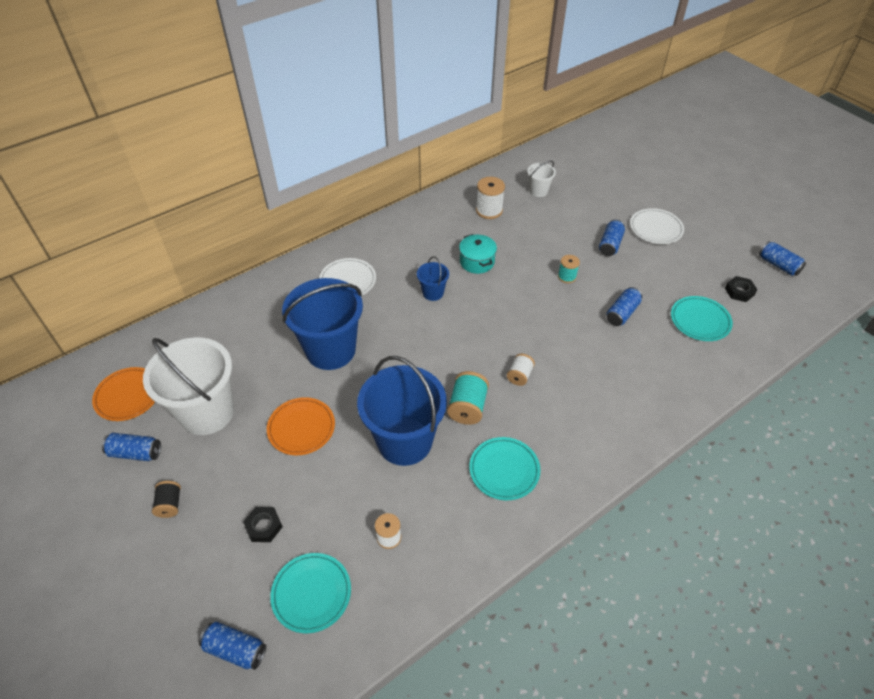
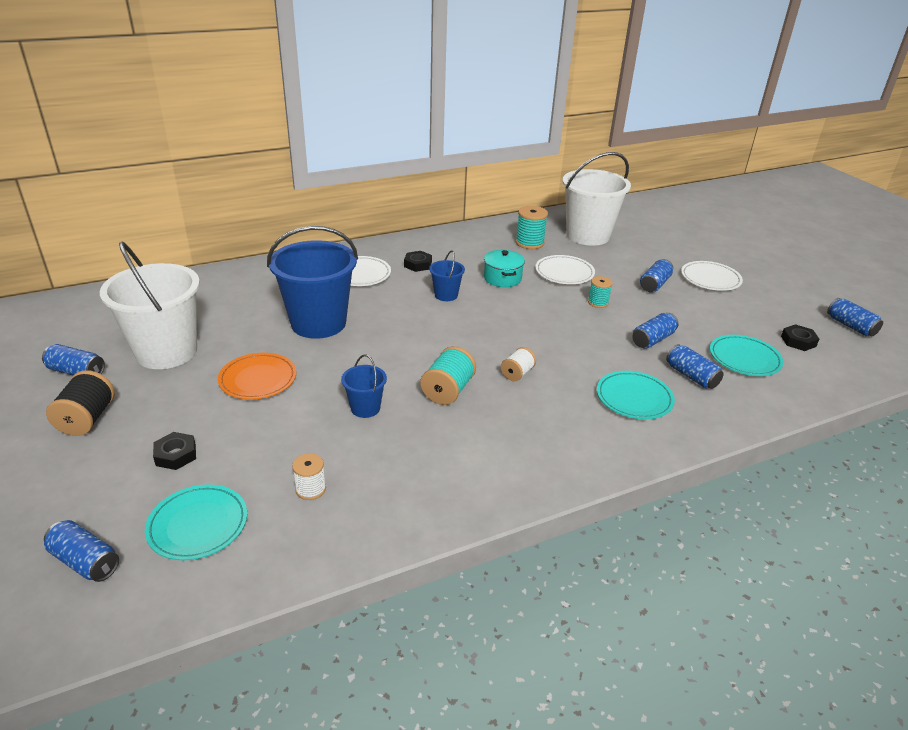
camera: 10 degrees right, 15 degrees down
orange plate [92,367,155,421] -> none
black spool [152,481,181,518] -> black spool [46,370,115,436], size x1.58
blue bucket [357,356,447,466] -> blue bucket [341,354,387,418], size x0.46
turquoise plate [469,437,540,500] -> turquoise plate moved to [597,371,675,419]
white spool [476,177,505,219] -> turquoise spool [516,206,548,249]
white bucket [527,161,556,197] -> white bucket [562,152,631,246], size x2.19
none -> black nut [404,251,432,272]
none -> white plate [535,255,595,284]
none -> blue can [666,344,724,389]

